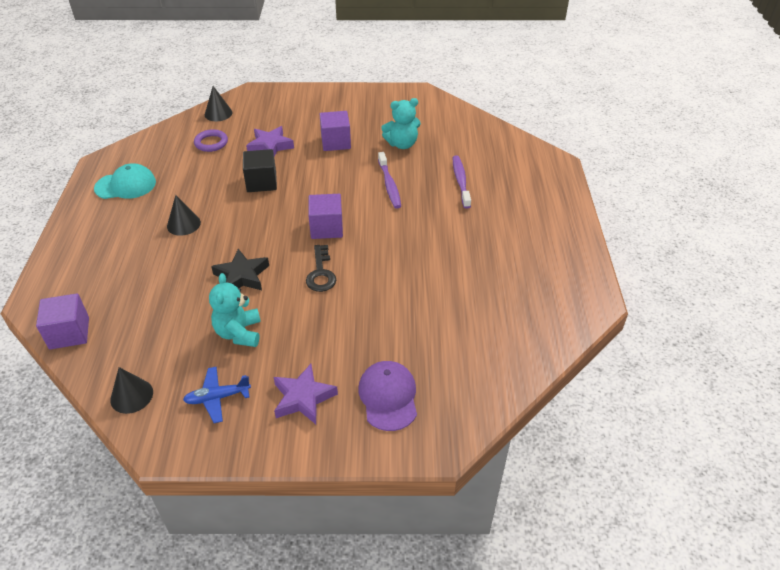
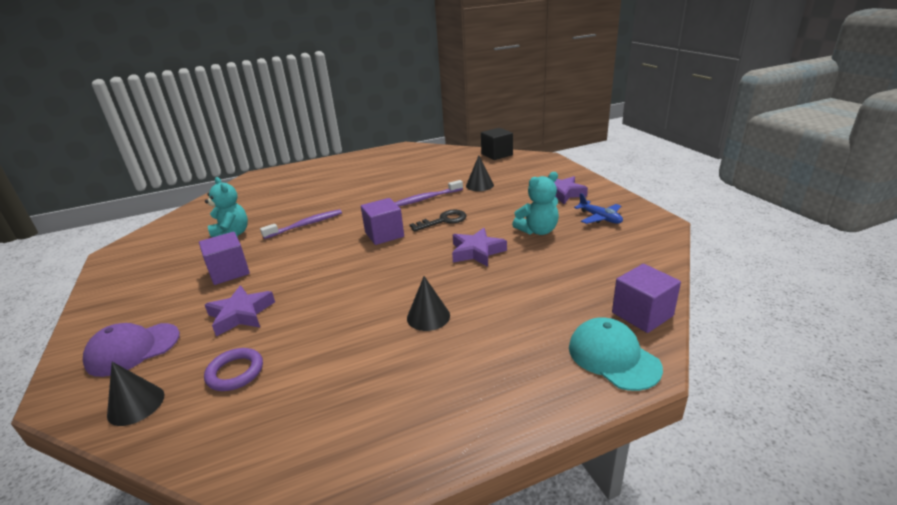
camera: 110 degrees left, 15 degrees down
turquoise cap [94,163,156,199] -> turquoise cap moved to [569,317,663,391]
black cone [110,367,153,414] -> black cone moved to [466,155,494,191]
black star [211,249,269,290] -> purple star [452,228,507,267]
black cube [243,149,277,192] -> black cube moved to [481,128,513,160]
purple cap [358,361,417,431] -> purple cap moved to [83,323,180,377]
purple toothbrush [453,156,471,209] -> purple toothbrush moved to [394,180,463,207]

